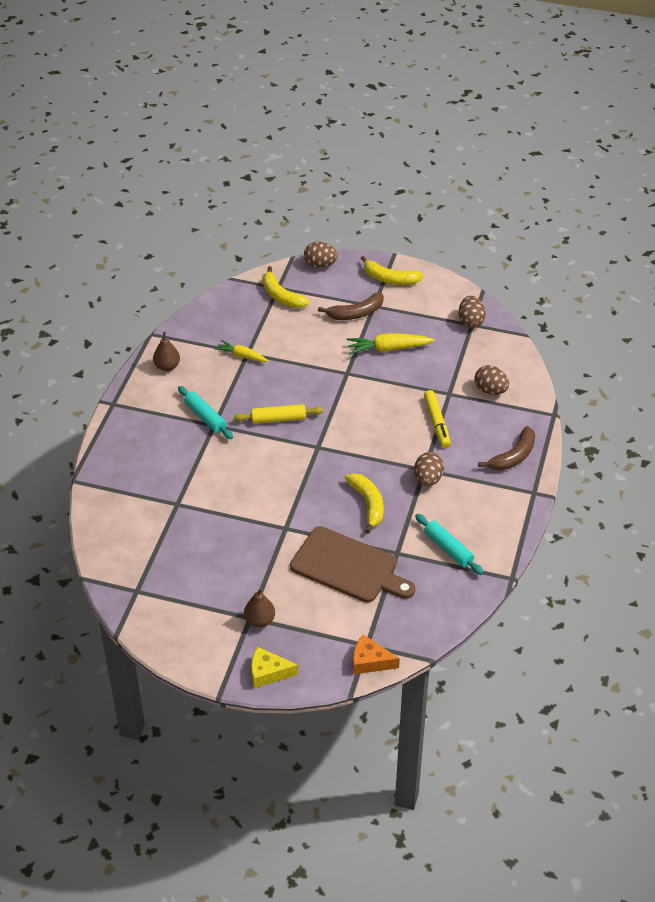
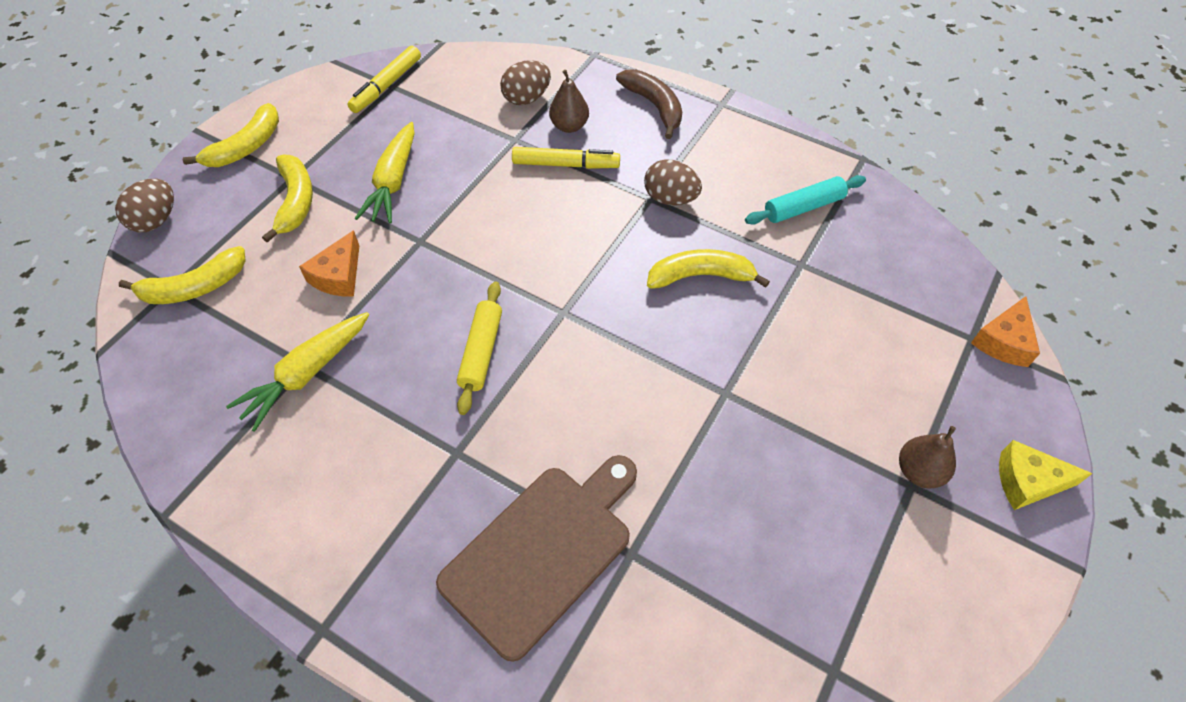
camera: 75 degrees left, 10 degrees up
brown pear [153,332,180,371] -> brown pear moved to [549,70,589,133]
turquoise rolling pin [178,386,233,439] -> none
yellow carrot [215,340,268,362] -> yellow carrot [226,312,369,432], size x1.55
yellow cheese [251,647,298,688] -> yellow cheese turned 75 degrees clockwise [999,440,1093,510]
brown cutting board [290,526,416,603] -> brown cutting board moved to [436,455,637,662]
brown banana [318,292,384,320] -> yellow banana [262,155,313,243]
brown egg [459,296,486,328] -> yellow marker [347,46,421,113]
none -> orange cheese [299,230,359,297]

